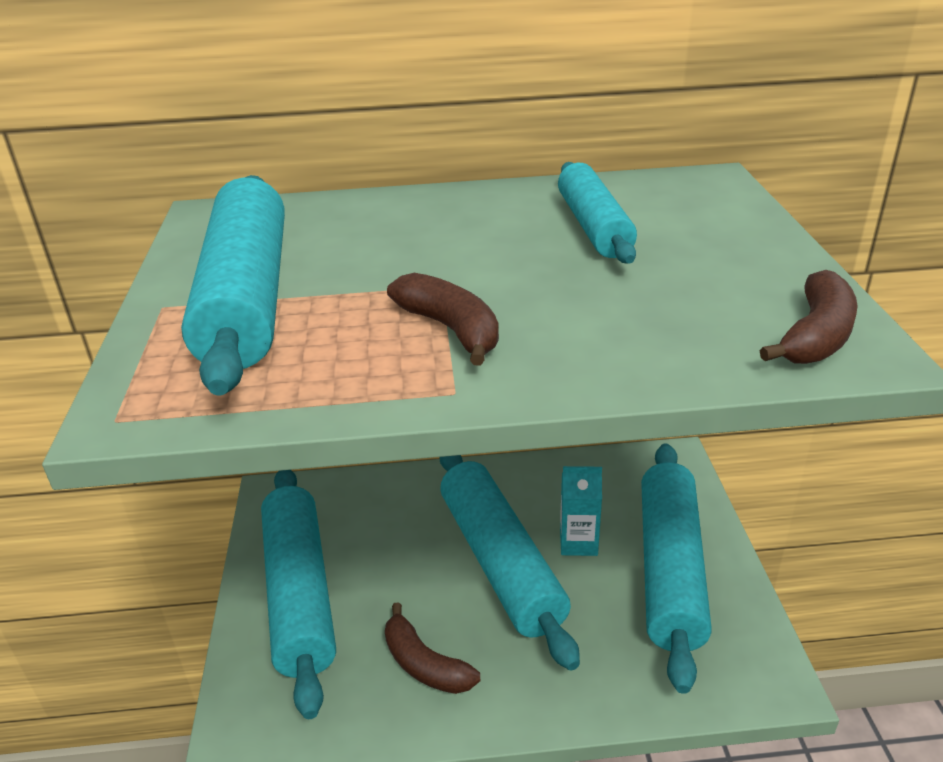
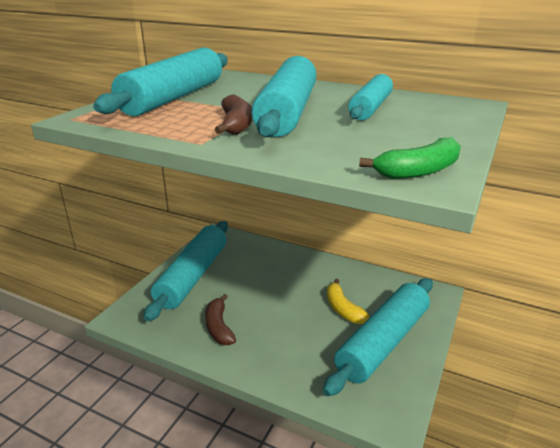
camera: 30 degrees right, 5 degrees down
turquoise rolling pin [439,455,580,671] -> turquoise rolling pin moved to [252,56,317,137]
turquoise carton [560,466,602,556] -> yellow banana [327,279,370,324]
brown banana [760,270,858,364] -> green banana [359,137,461,179]

